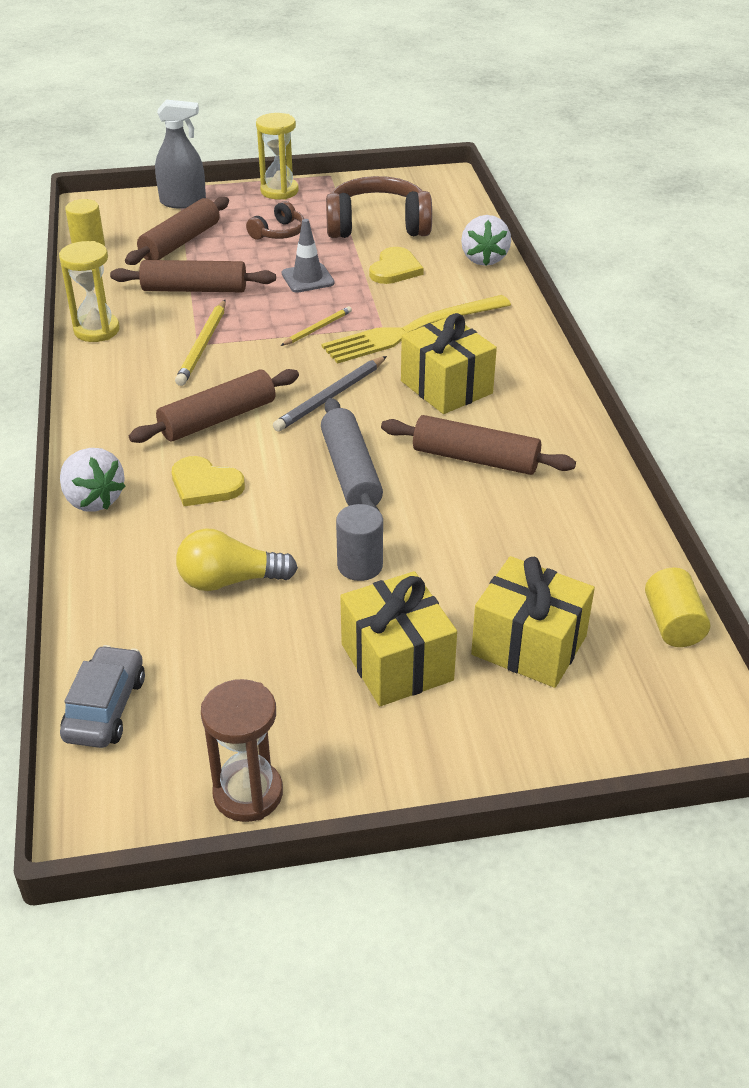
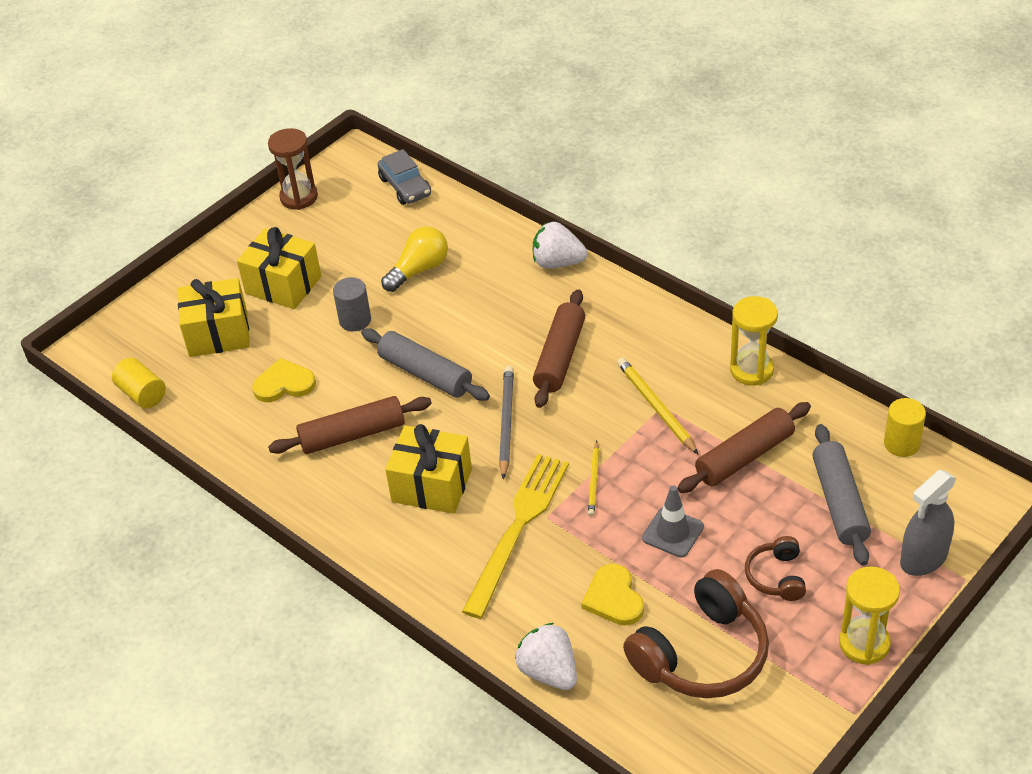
camera: 145 degrees right, 5 degrees up
brown rolling pin [125,197,229,265] -> grey rolling pin [812,424,871,566]
yellow heart [172,456,245,506] -> yellow heart moved to [252,358,316,402]

